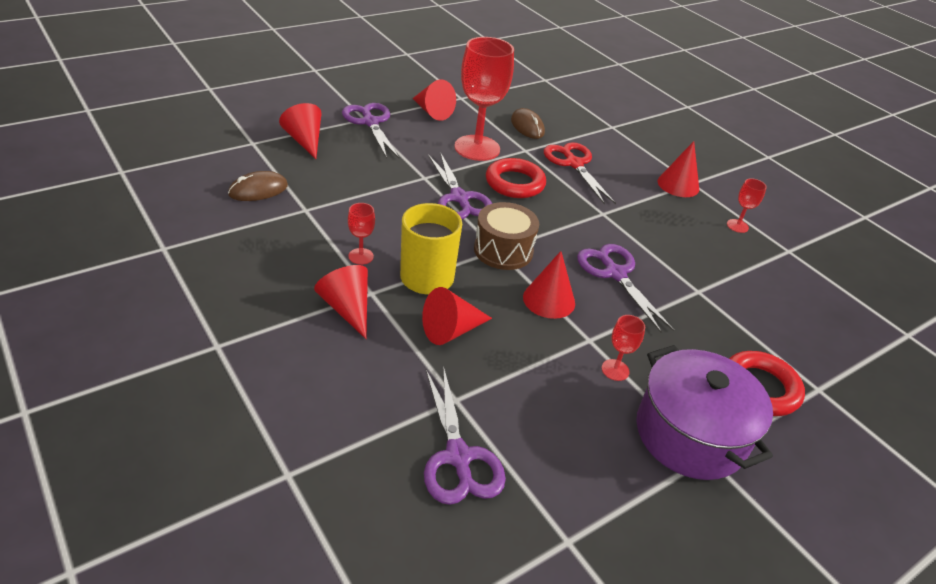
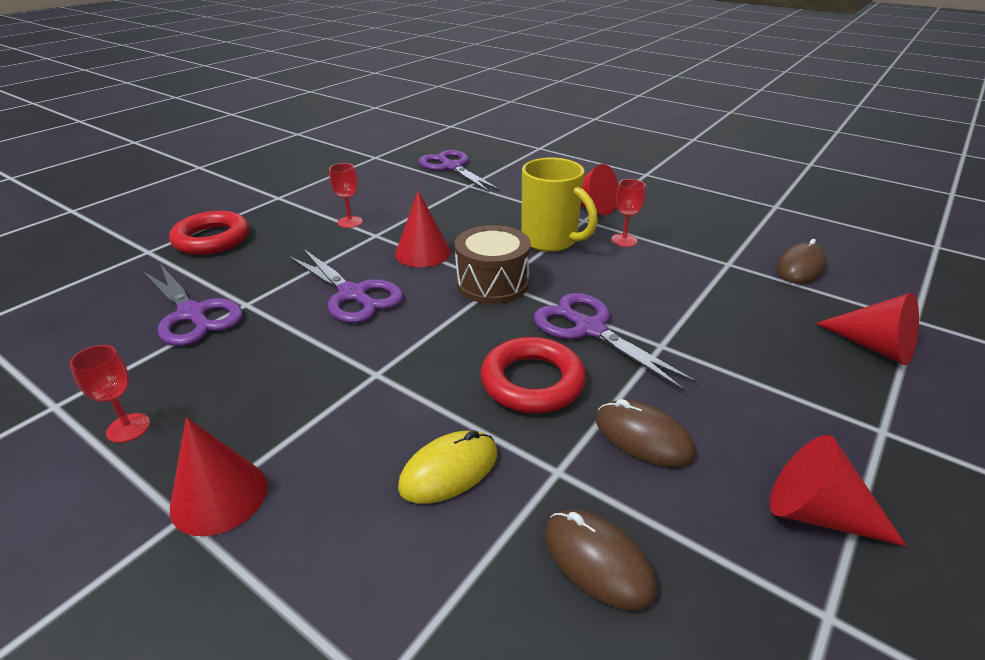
camera: 165 degrees right, 5 degrees down
purple scissors [342,103,399,158] -> purple scissors moved to [143,264,243,346]
red cone [422,287,492,345] -> none
red goblet [454,37,514,161] -> brown mouse [596,399,696,467]
red scissors [544,142,616,205] -> yellow mouse [398,430,497,504]
purple pot [636,345,773,480] -> none

